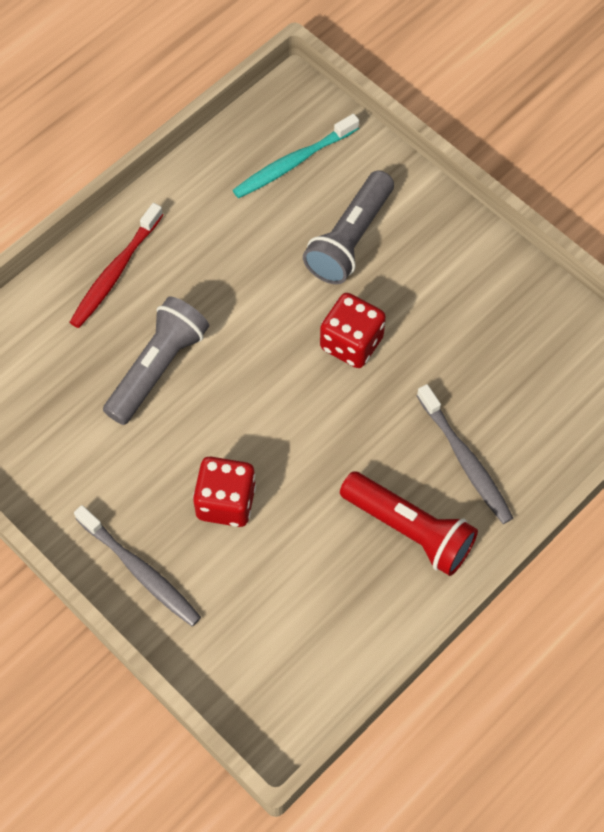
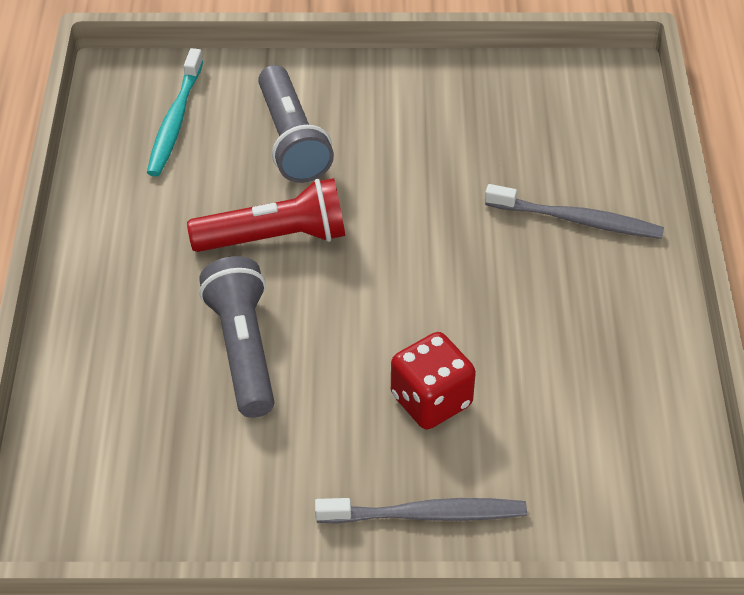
camera: 45 degrees left, 15 degrees down
red toothbrush [69,203,163,328] -> none
red dice [320,293,386,368] -> none
red flashlight [340,471,478,576] -> red flashlight moved to [187,178,345,252]

